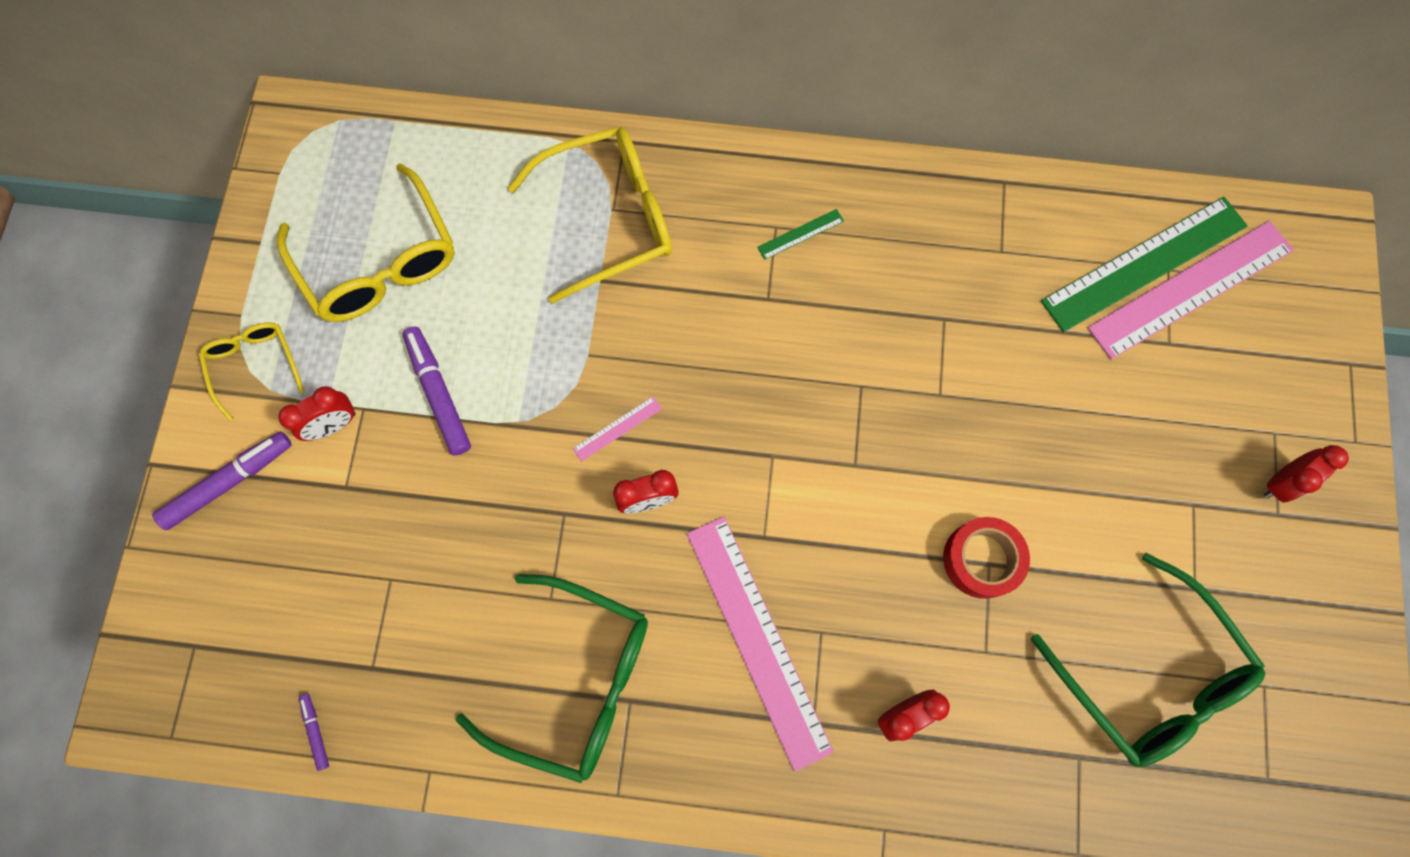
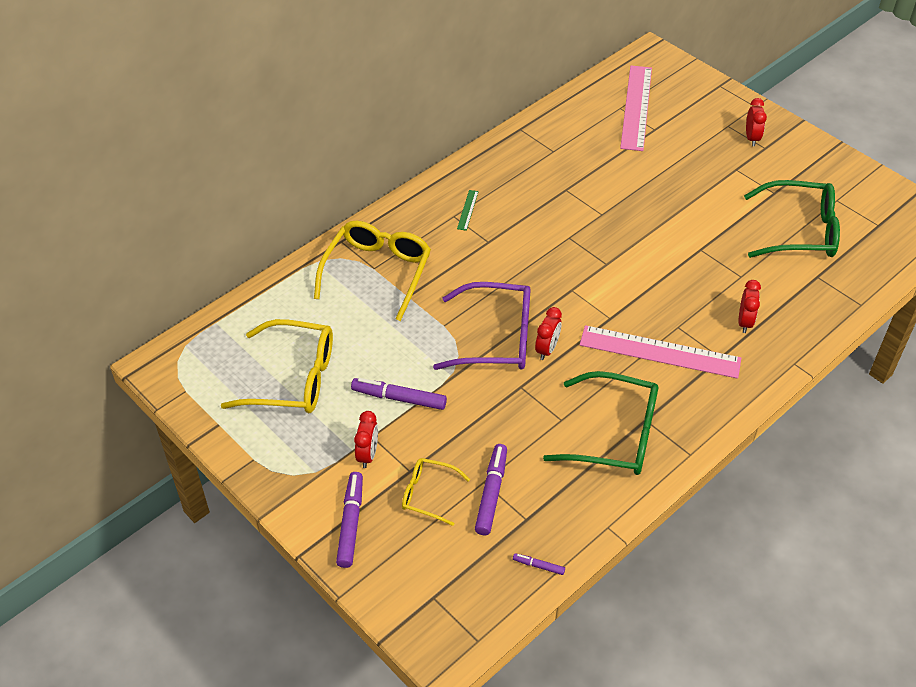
camera: 50 degrees left, 25 degrees down
yellow glasses [199,322,304,421] -> yellow glasses moved to [402,458,470,526]
green glasses [455,574,648,783] -> green glasses turned 45 degrees clockwise [543,371,658,475]
pink ruler [573,396,662,462] -> purple glasses [433,282,531,370]
red tape [943,517,1030,599] -> none
green ruler [1041,197,1248,332] -> none
none -> purple marker [475,444,507,535]

